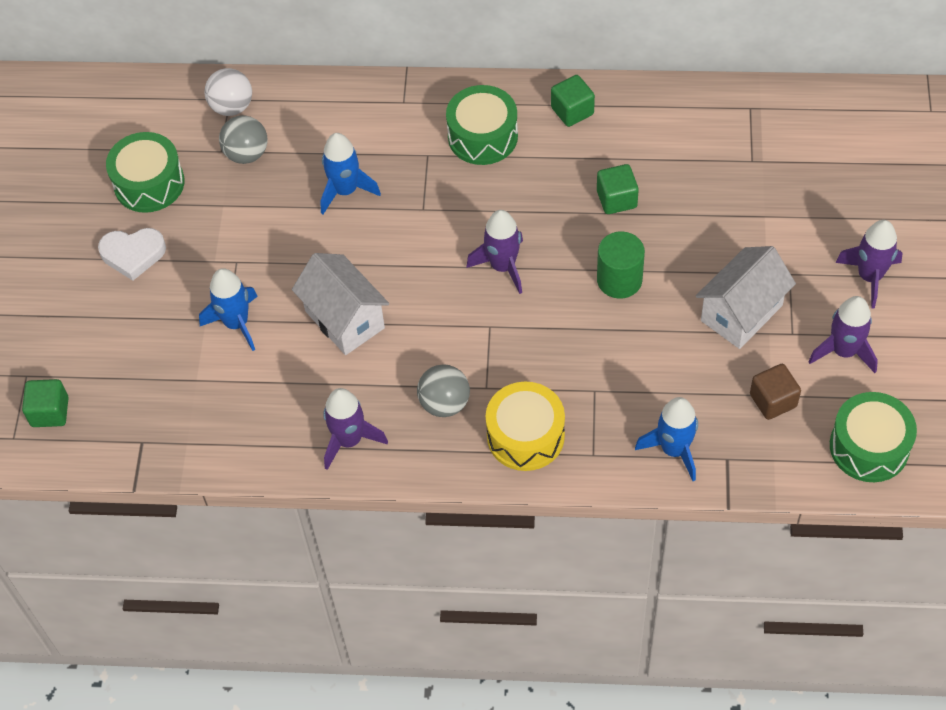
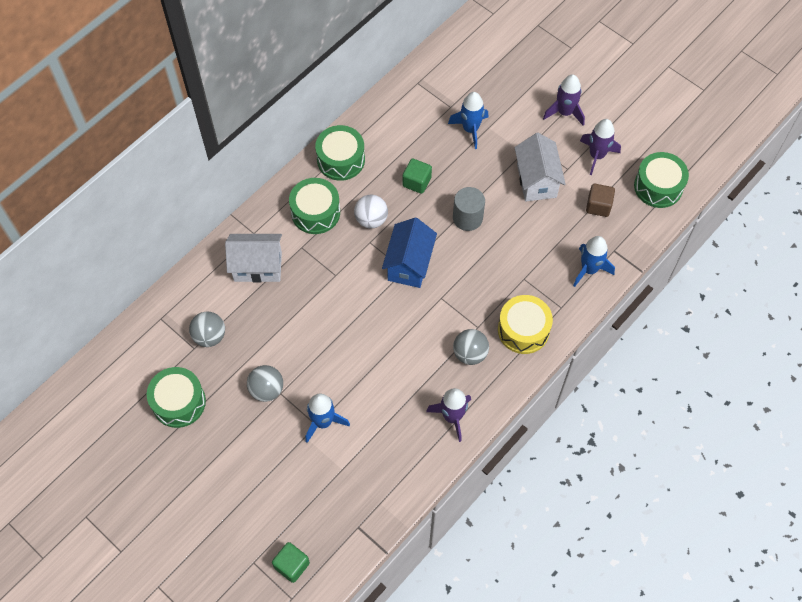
camera: 55 degrees left, 5 degrees up
white heart [98,228,166,281] -> none
white ball [204,68,252,116] -> white ball moved to [354,195,388,229]
white house [292,253,389,355] -> white house moved to [225,234,282,283]
blue rocket [320,133,381,214] -> blue rocket moved to [448,92,488,149]
purple rocket [466,210,523,294] -> blue house [382,218,437,288]
green cube [551,75,595,127] -> green drum [315,125,365,181]
green cylinder [597,231,645,299] -> grey cylinder [453,187,485,231]
none -> grey ball [247,365,283,402]

